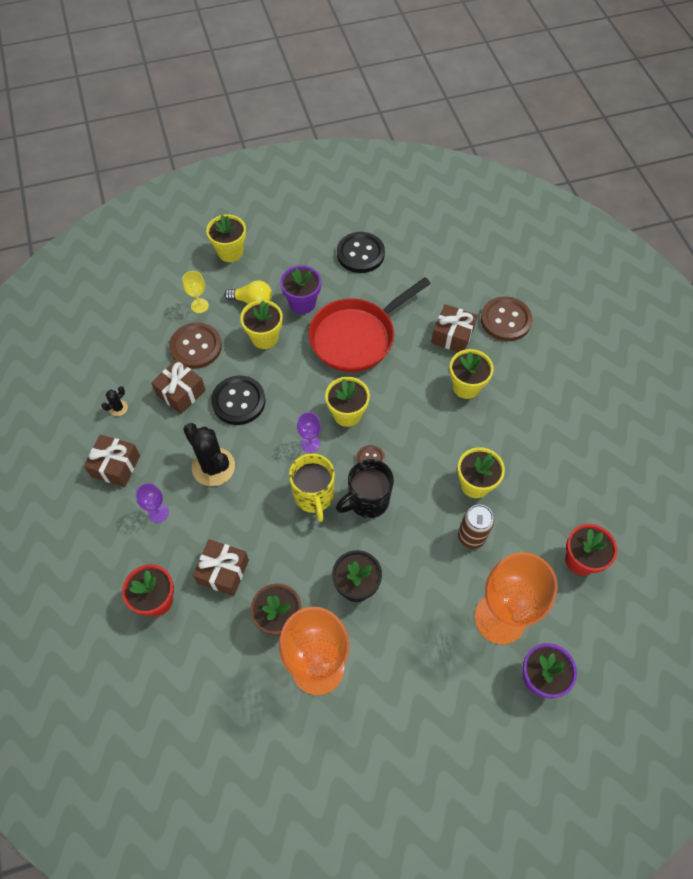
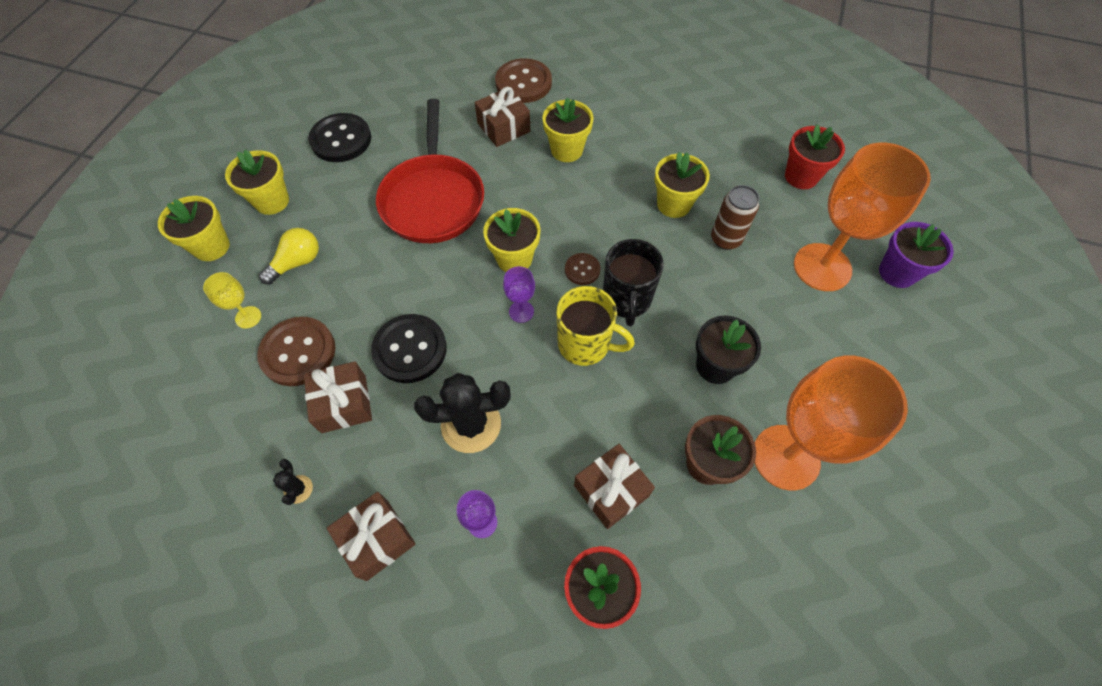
camera: 55 degrees left, 0 degrees up
yellow flower pot [240,300,282,349] -> yellow flower pot moved to [225,149,289,215]
purple flower pot [280,265,321,314] -> none

